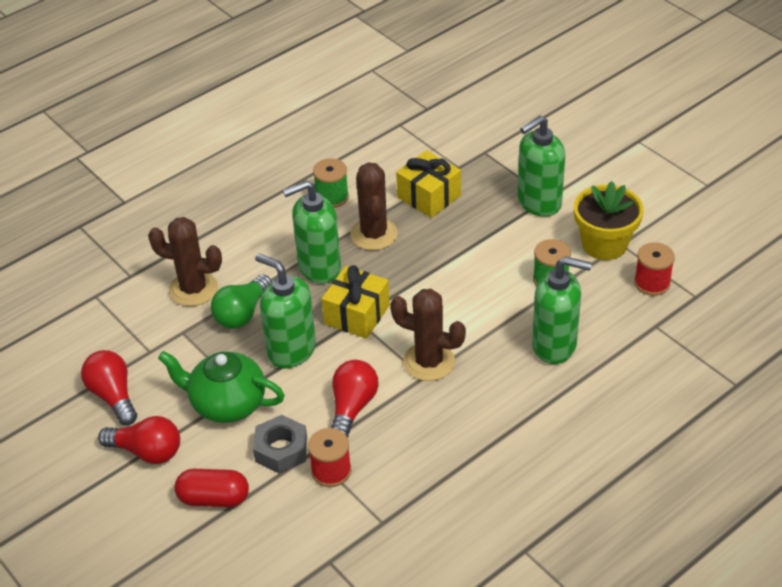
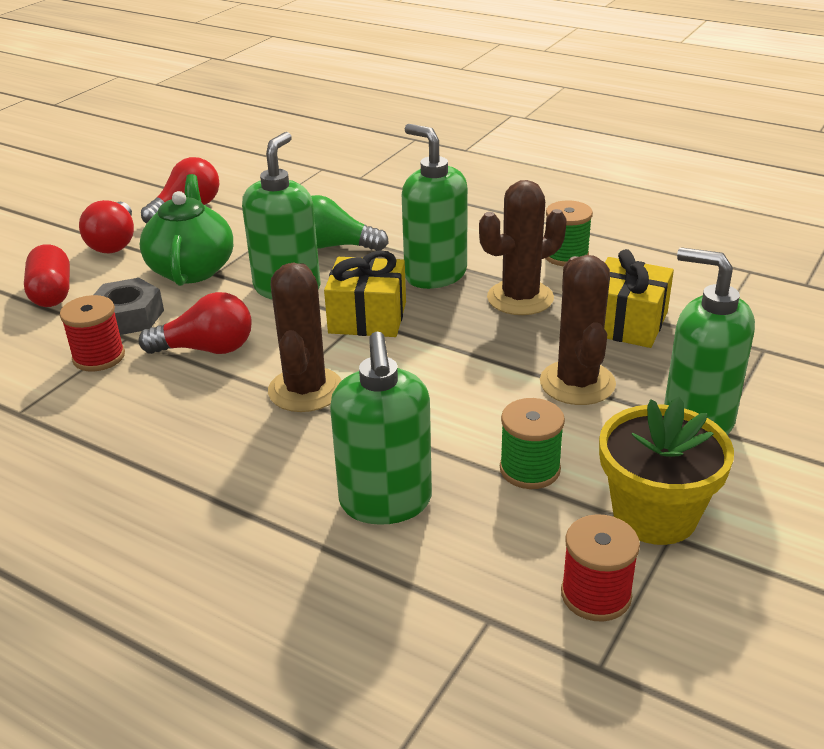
camera: 70 degrees right, 10 degrees down
brown cactus [148,217,222,306] -> brown cactus moved to [540,255,616,405]

